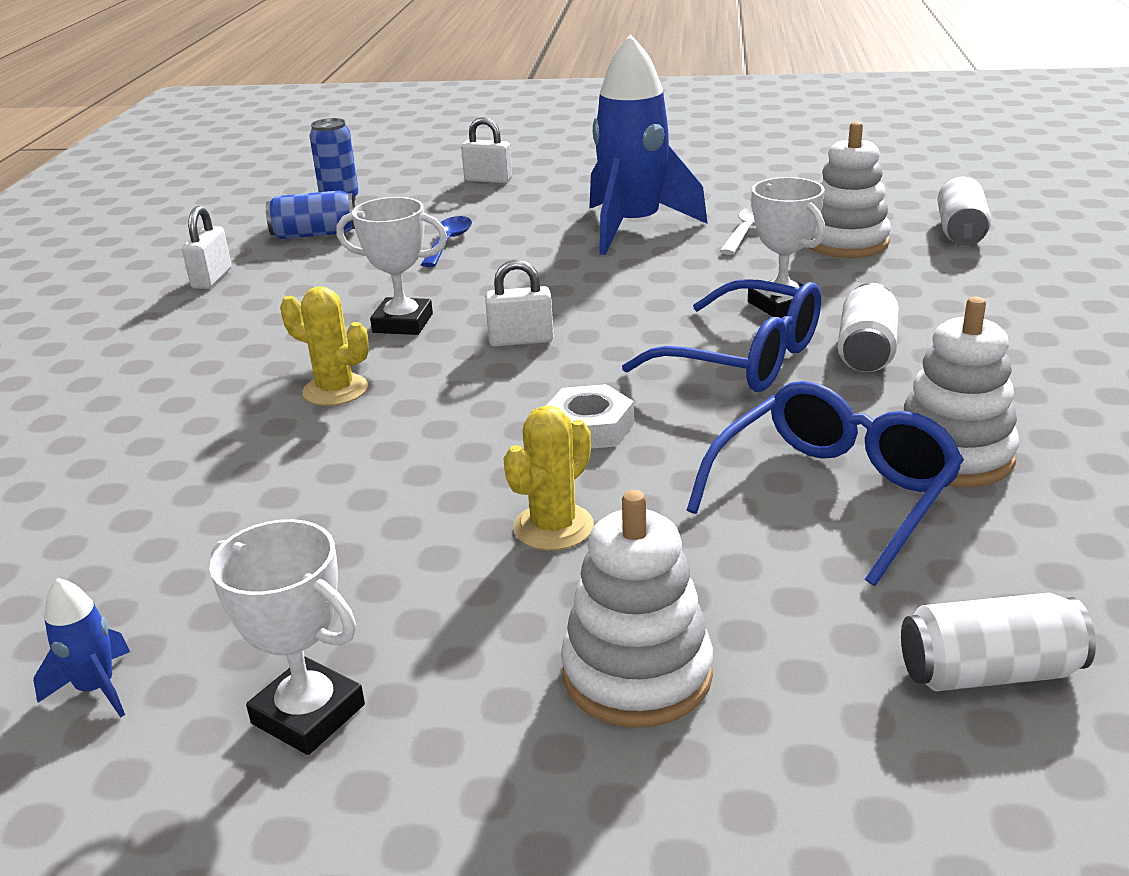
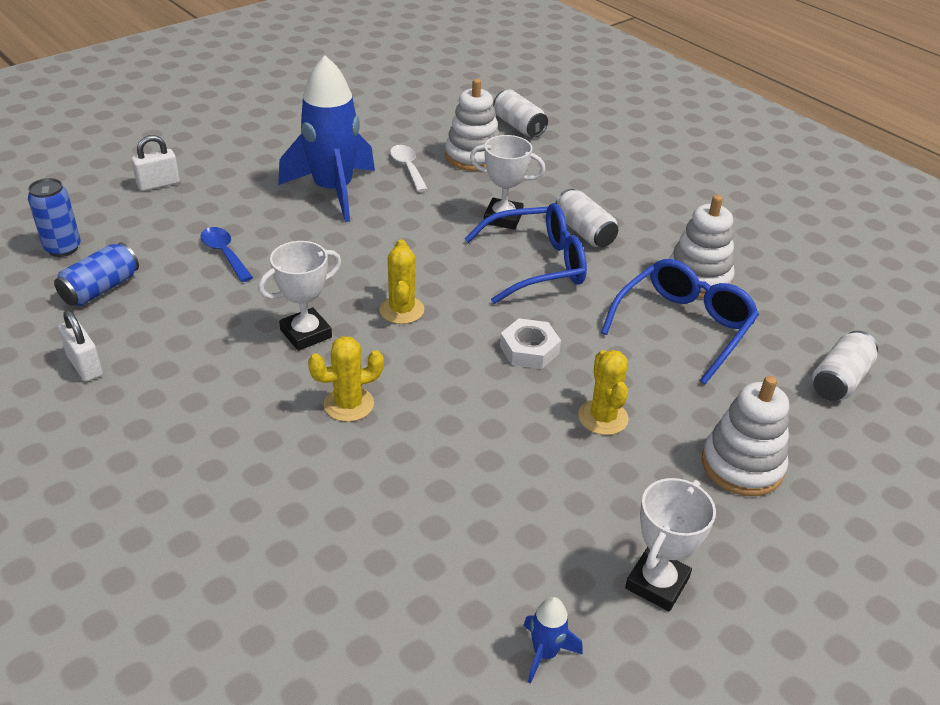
camera: 50 degrees left, 10 degrees up
white trophy [209,519,365,755] -> white trophy turned 45 degrees counterclockwise [625,478,716,611]
white padlock [485,260,554,347] -> yellow cactus [379,239,424,324]
blue glasses [686,381,964,586] -> blue glasses turned 45 degrees clockwise [601,259,759,384]

